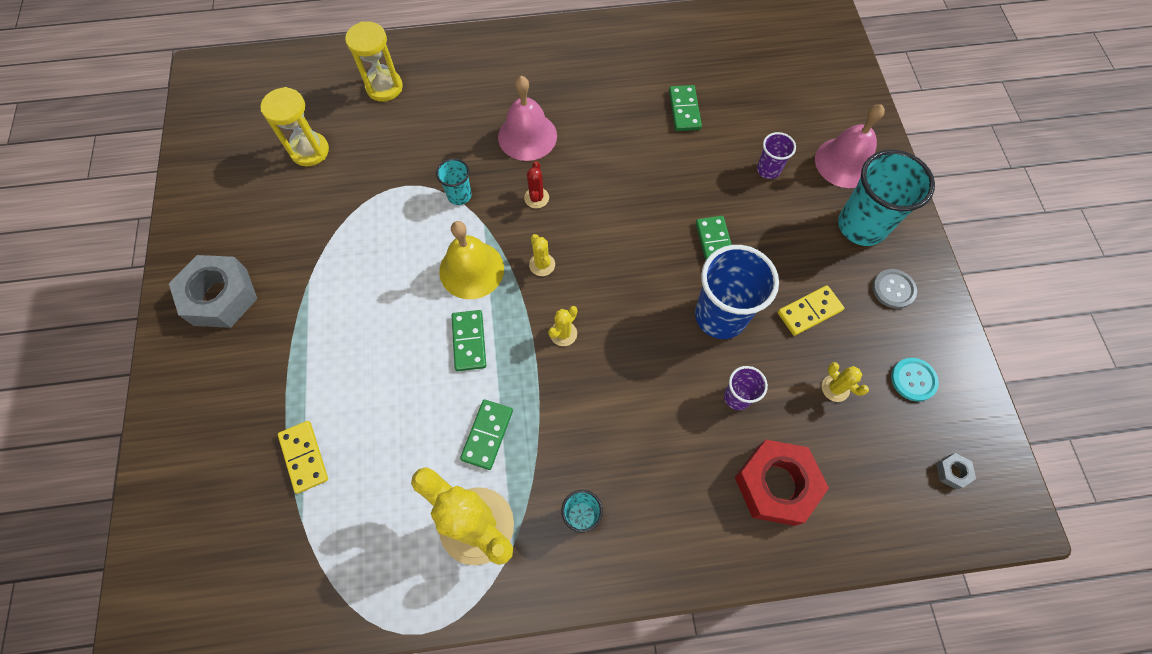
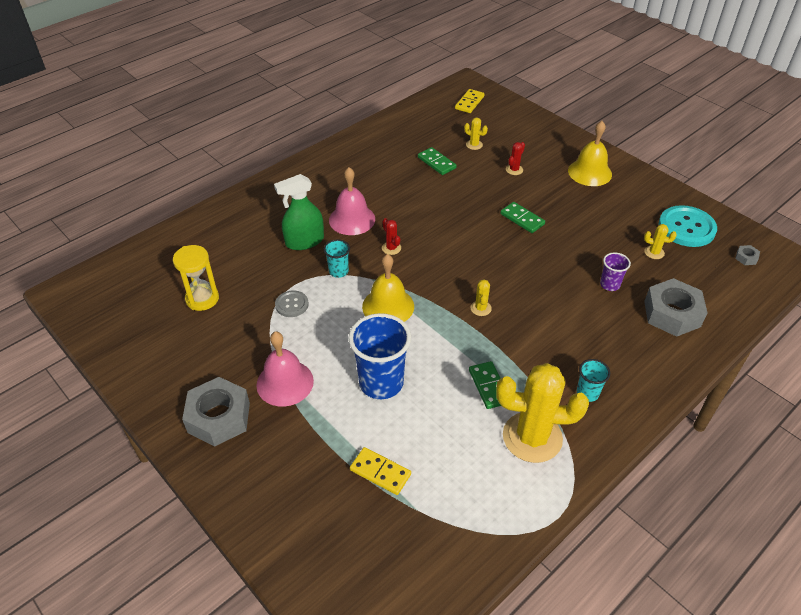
camera: 35 degrees left, 20 degrees down
yellow hourglass [345,21,403,102] -> none
green domino [452,310,486,371] -> none
yellow cactus [529,234,555,276] -> yellow cactus moved to [464,118,488,150]
blue cup [695,245,779,339] -> blue cup moved to [349,313,411,399]
red nut [735,440,829,526] -> grey nut [644,278,708,337]
purple cup [757,132,796,179] -> red cactus [506,142,525,175]
yellow domino [778,285,844,336] -> yellow domino moved to [455,89,485,113]
pink bell [815,104,885,188] -> pink bell moved to [256,332,314,407]
turquoise cup [838,150,935,246] -> yellow bell [568,121,612,186]
grey button [873,269,917,309] -> grey button moved to [275,290,309,317]
turquoise button [891,358,939,402] -> turquoise button [659,205,717,247], size x1.84
none -> green spray bottle [274,174,324,250]

